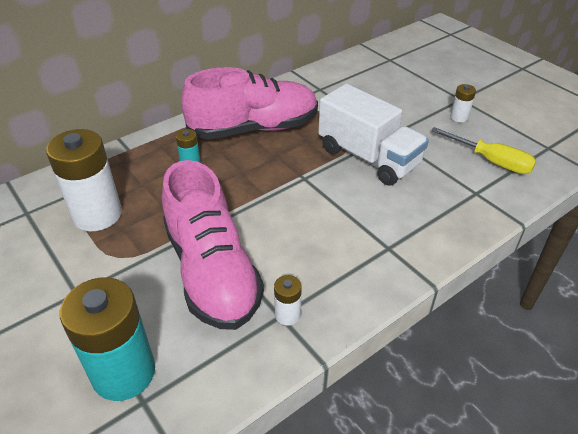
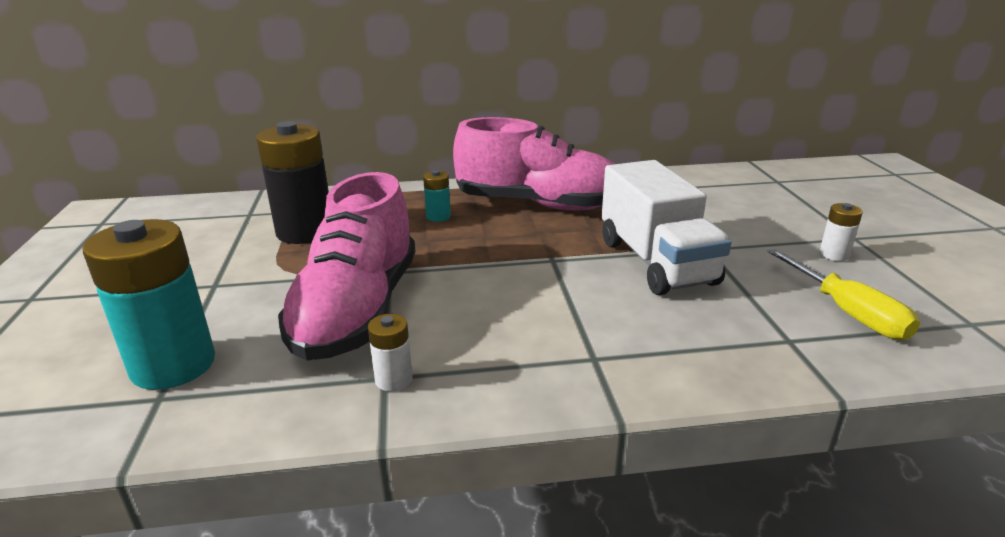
camera: 30 degrees right, 15 degrees down
white battery [46,129,122,231] -> black battery [256,121,329,244]

